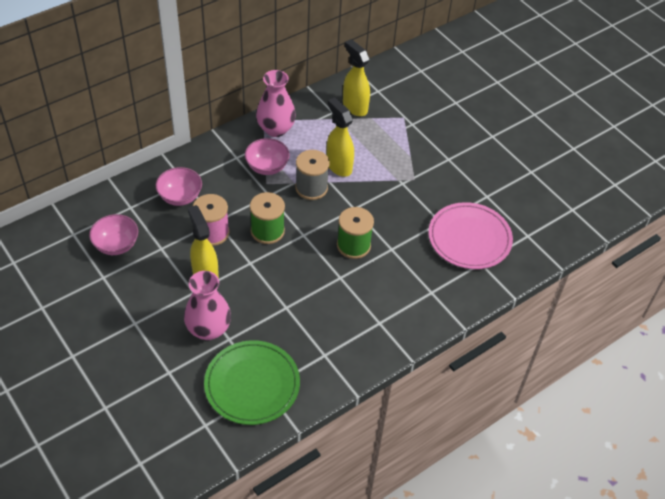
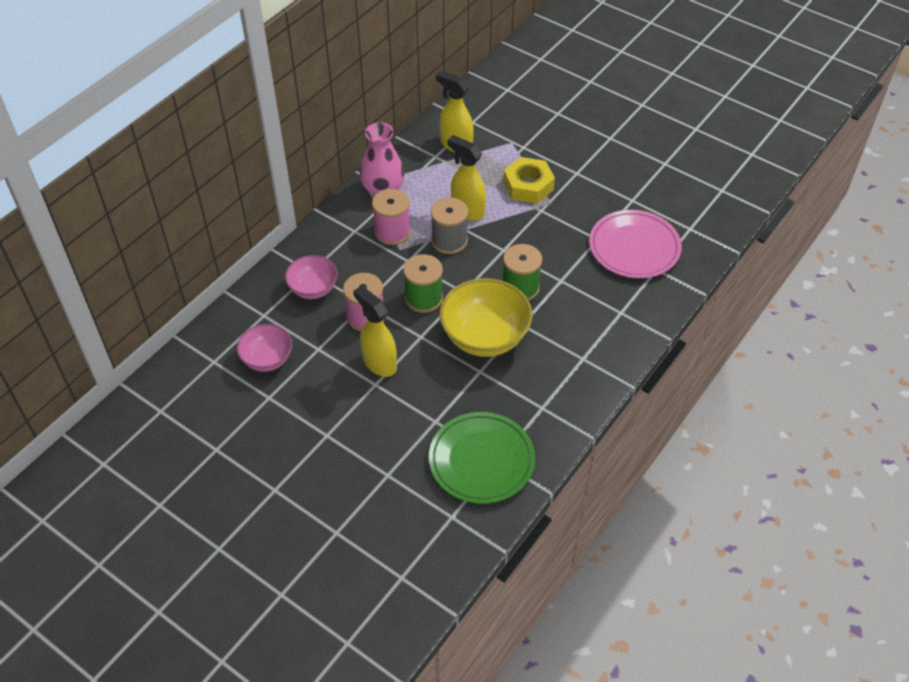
camera: 15 degrees left, 0 degrees up
pink vase [184,271,231,340] -> none
pink bowl [245,138,290,175] -> pink spool [372,189,411,245]
none -> yellow bowl [440,278,532,357]
none -> yellow nut [503,157,555,203]

